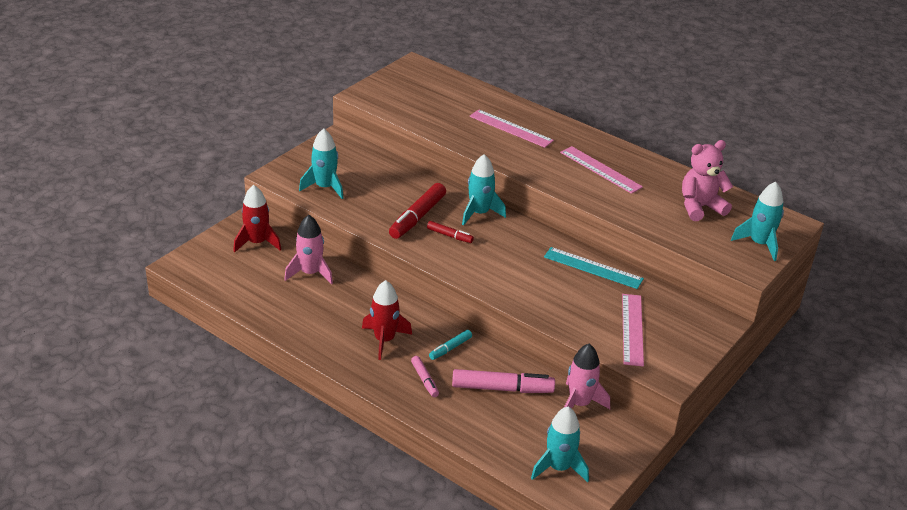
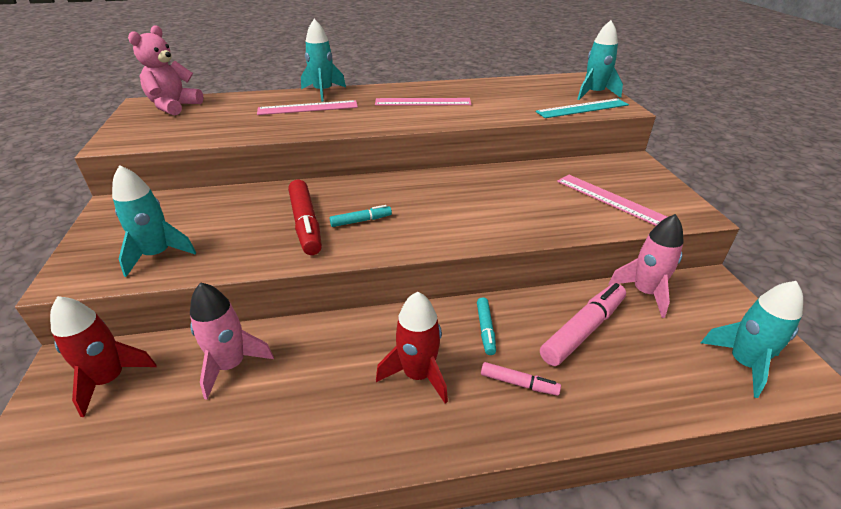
camera: 45 degrees left, 0 degrees up
red marker [427,221,474,243] -> turquoise marker [329,205,392,227]
turquoise rocket [462,154,506,226] -> turquoise rocket moved to [301,19,346,102]
turquoise ruler [544,247,644,289] -> turquoise ruler moved to [536,98,629,118]
pink teddy bear [682,140,733,221] -> pink teddy bear moved to [128,25,204,116]

